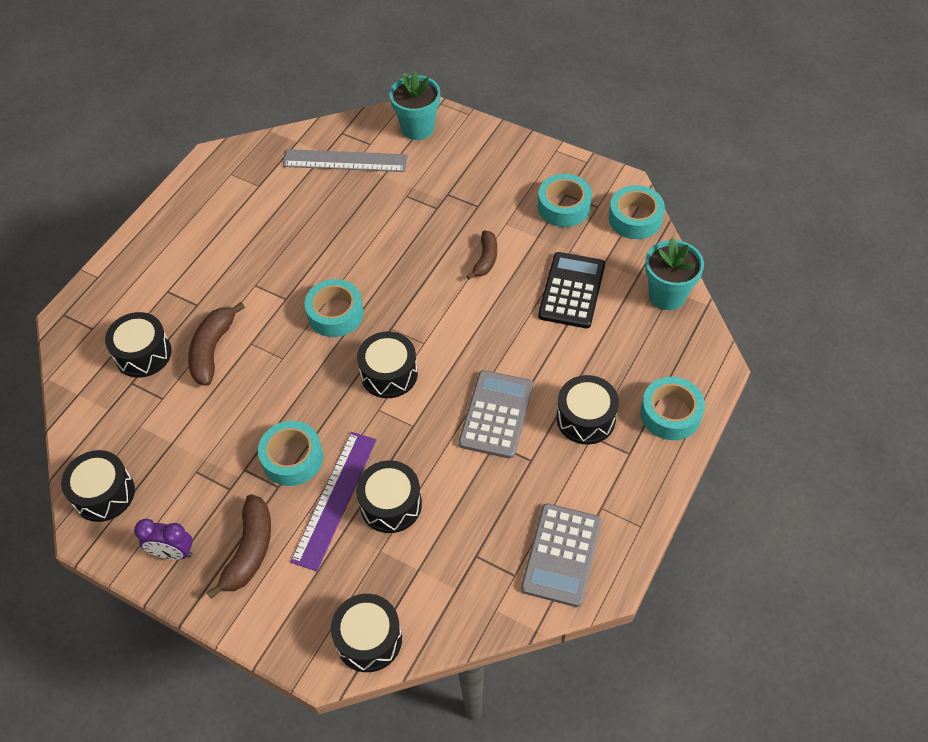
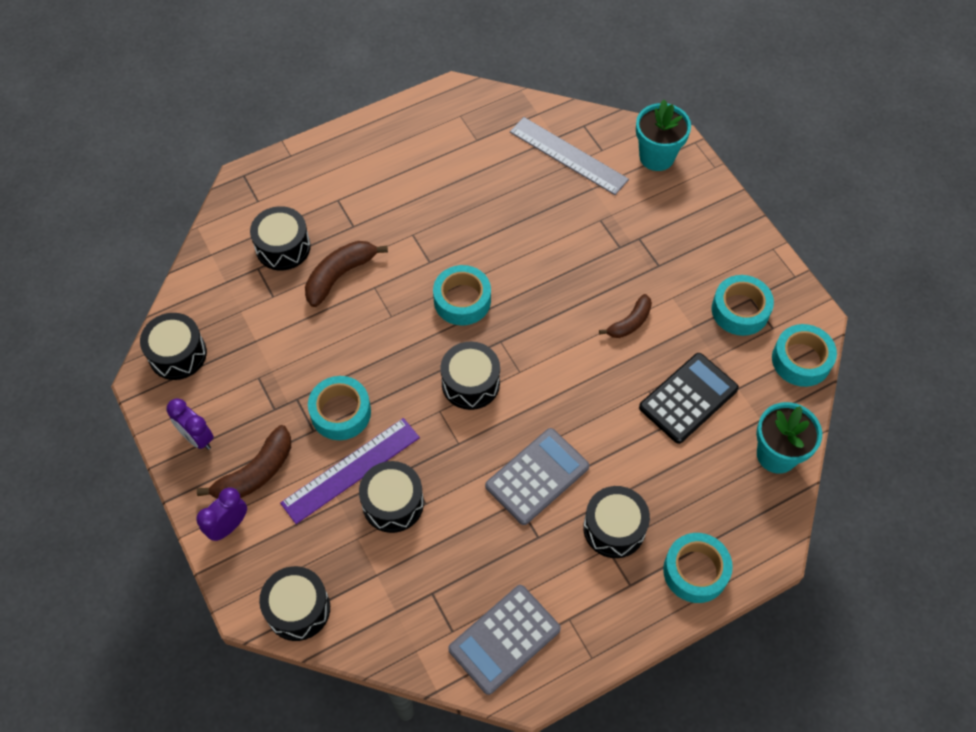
camera: 30 degrees right, 5 degrees up
none -> purple clock [196,487,247,541]

